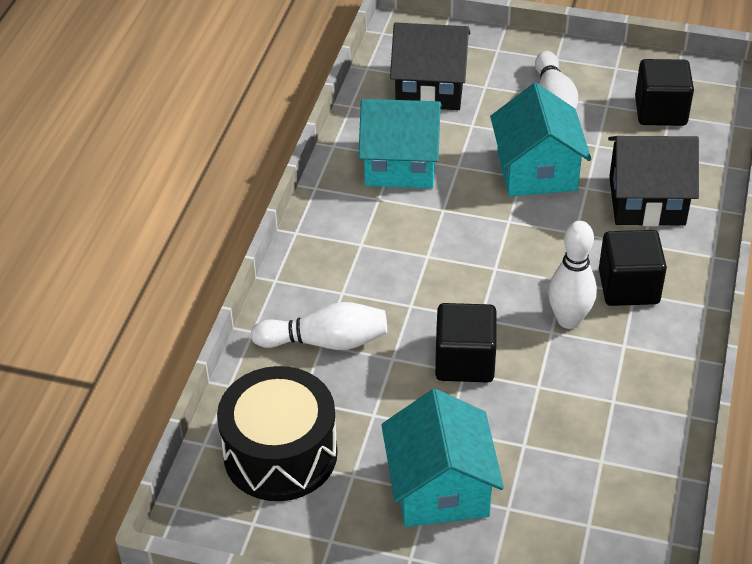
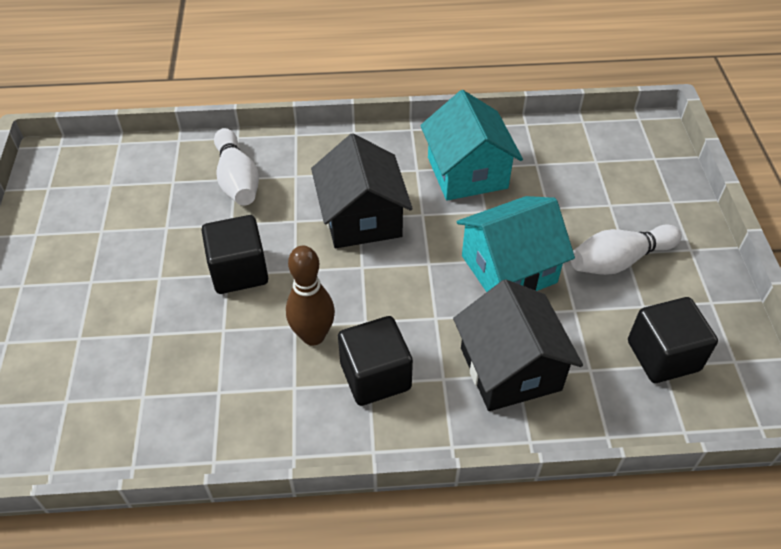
camera: 70 degrees right, 5 degrees up
black drum [217,366,338,501] -> none
turquoise house [381,389,504,527] -> none
black house [390,22,470,110] -> black house moved to [311,133,413,248]
white bowling pin [548,221,597,329] -> brown bowling pin [286,245,335,346]

